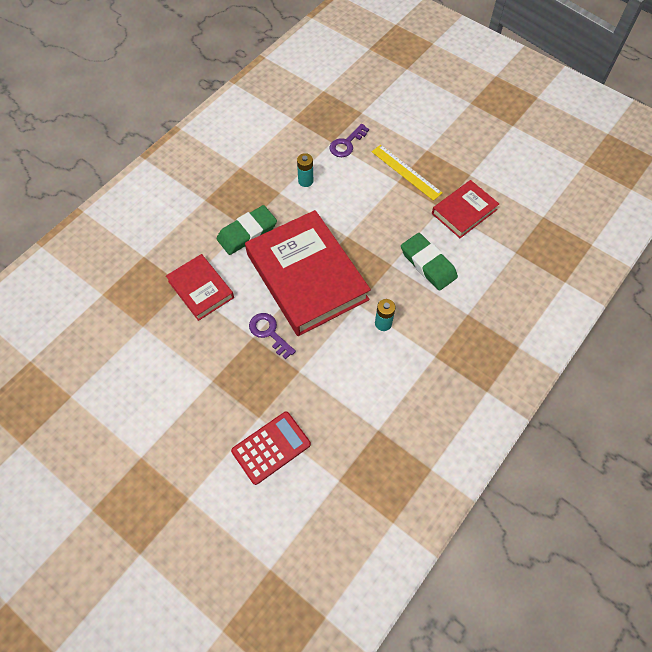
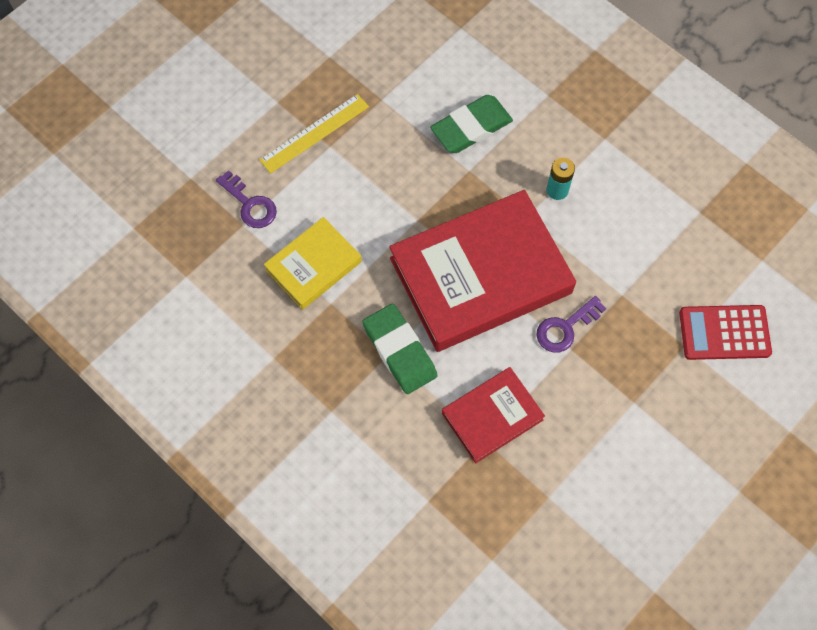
camera: 85 degrees left, 5 degrees up
red calculator [231,411,311,485] -> red calculator turned 60 degrees counterclockwise [679,305,772,360]
turquoise battery [297,153,313,187] -> yellow book [264,217,362,310]
red book [432,180,499,238] -> none

